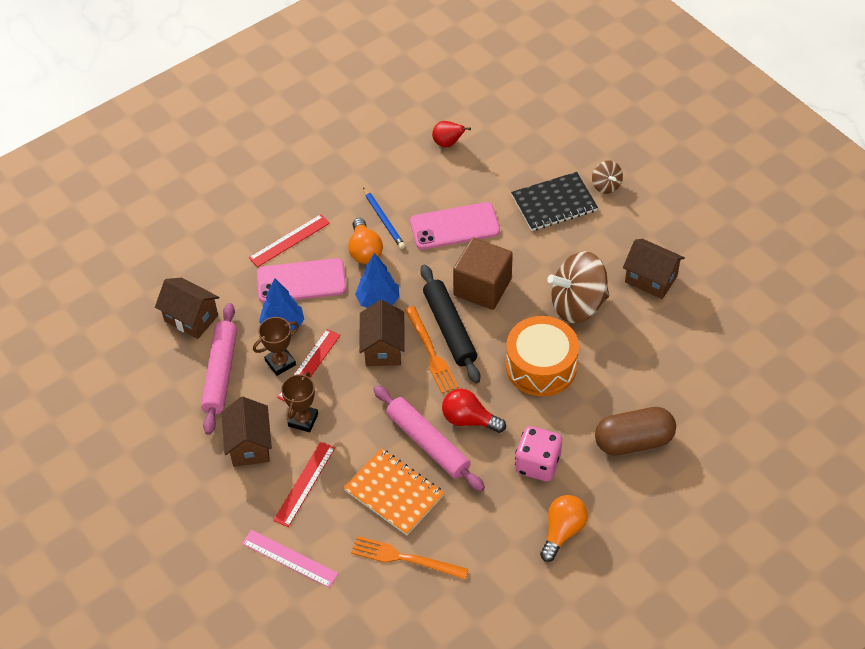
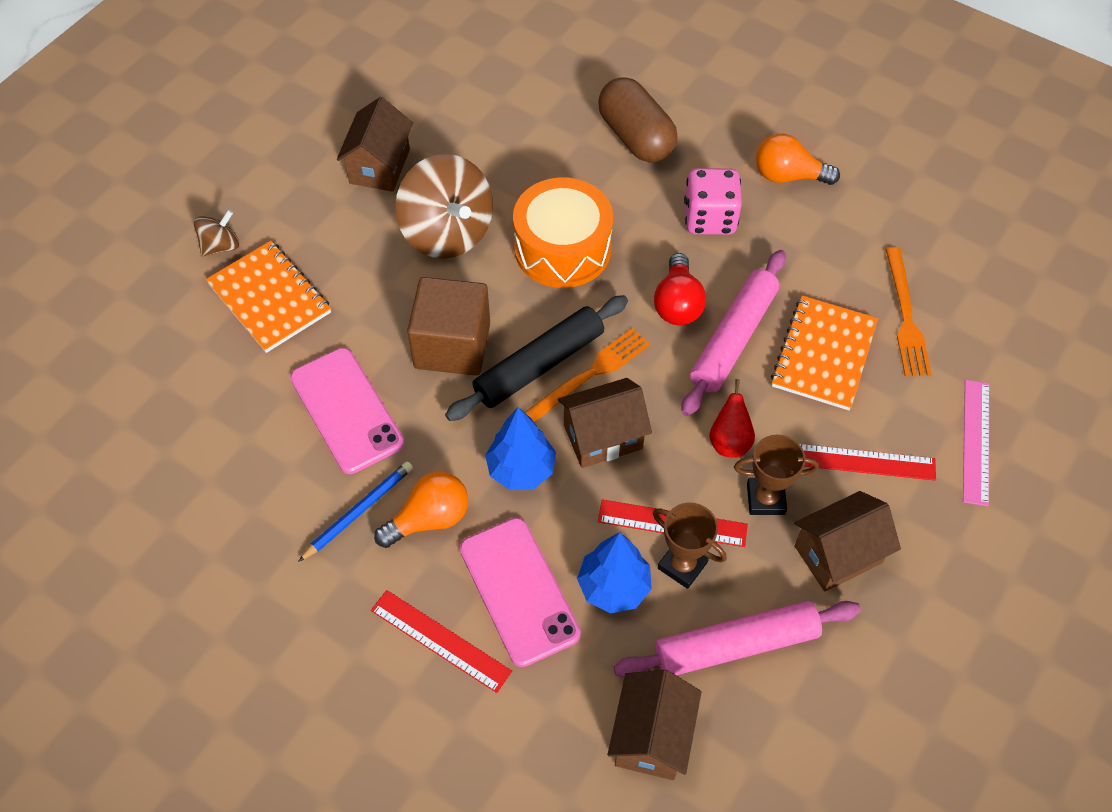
camera: 110 degrees left, 5 degrees up
red pear [432,121,471,148] -> red pear moved to [709,379,755,458]
black notebook [511,172,598,231] -> orange notebook [206,241,331,353]

